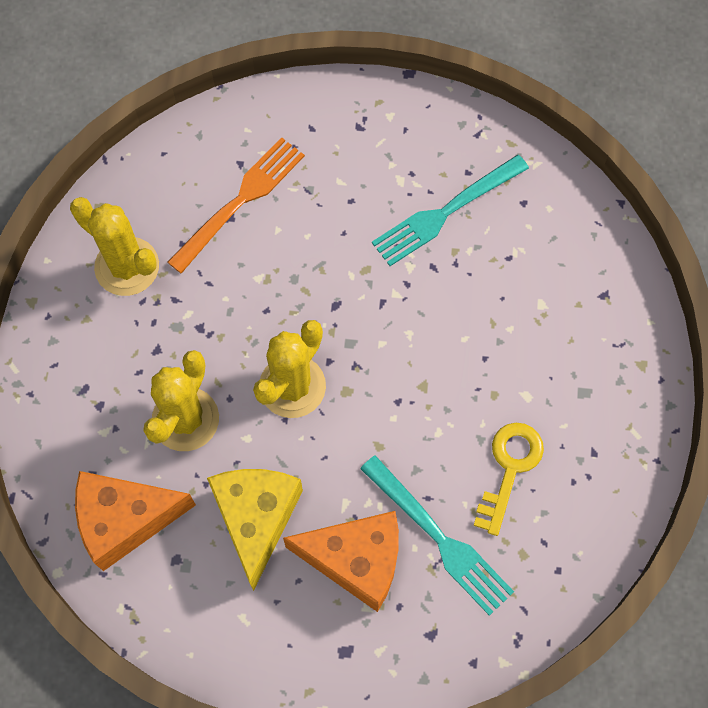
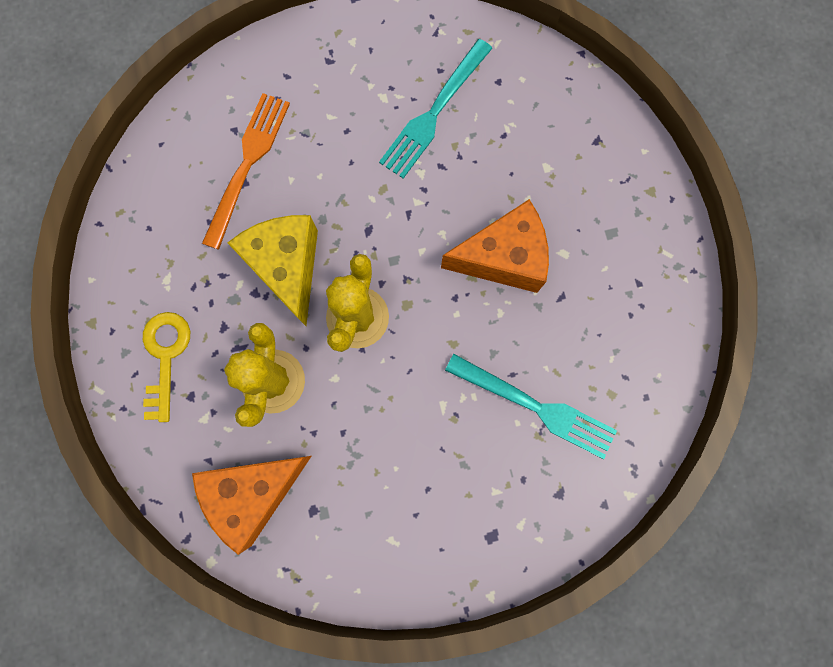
camera: 20 degrees left, 10 degrees up
yellow cactus [70,197,159,296] -> none
yellow cheese [207,469,303,591] -> yellow cheese moved to [228,215,318,326]
orange cheese [283,511,399,612] -> orange cheese moved to [441,199,549,293]
yellow key [473,423,544,536] -> yellow key moved to [143,312,190,422]

